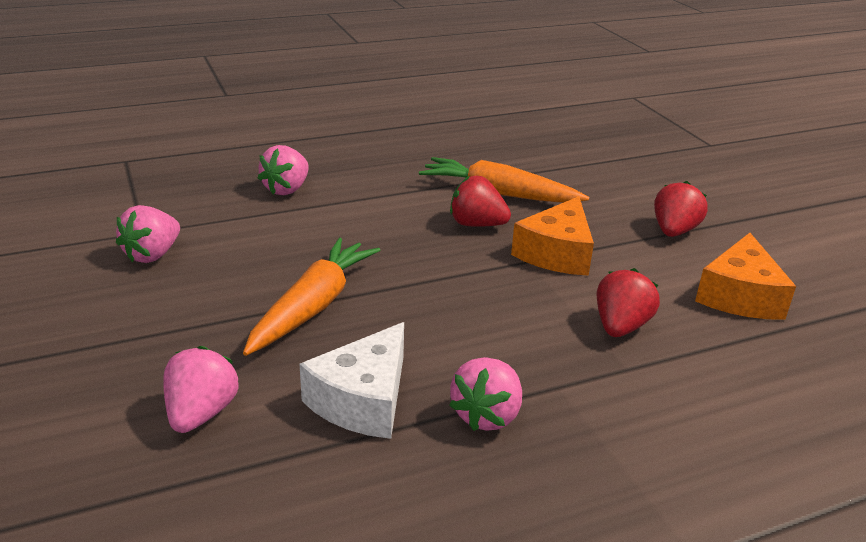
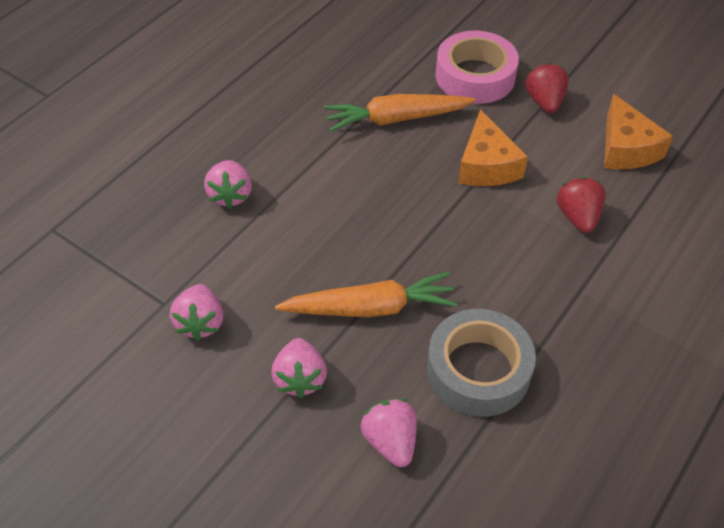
camera: 30 degrees left, 20 degrees up
orange carrot [243,238,380,356] -> orange carrot turned 90 degrees clockwise [275,272,458,317]
white cheese [300,322,404,439] -> grey tape [427,309,536,417]
pink strawberry [449,357,522,431] -> pink strawberry moved to [271,338,327,398]
red strawberry [450,176,511,227] -> none
none -> pink tape [436,31,519,104]

